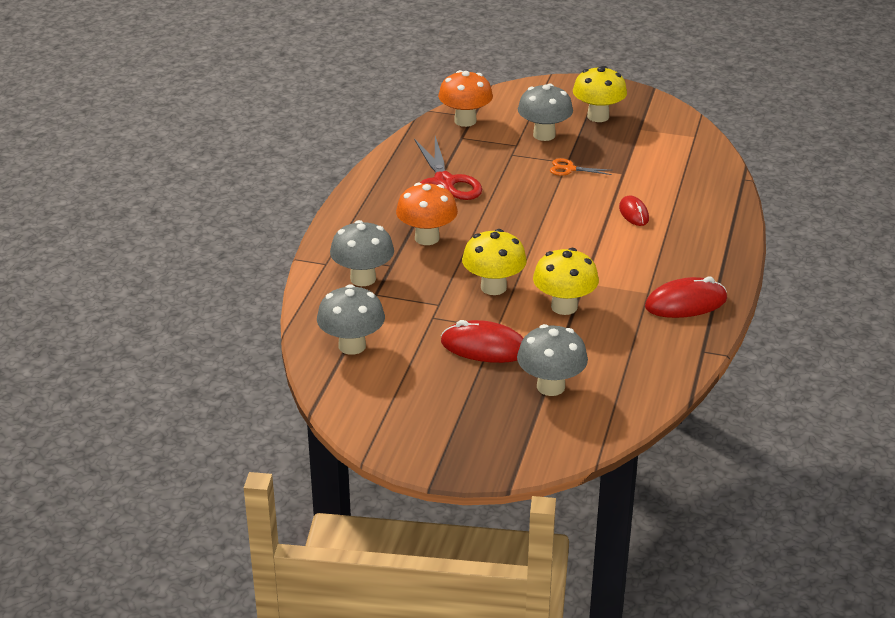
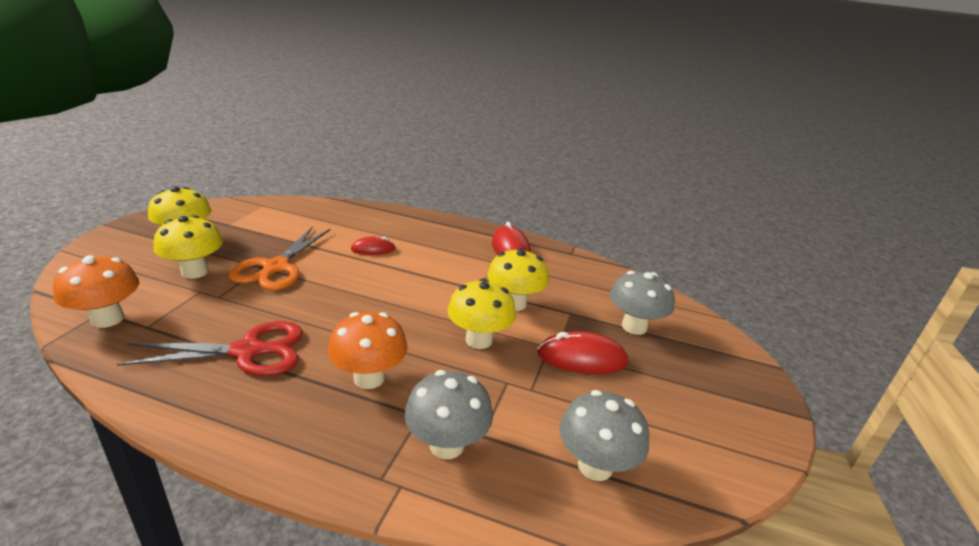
camera: 90 degrees left, 5 degrees down
red mouse [441,320,523,363] -> red mouse turned 75 degrees clockwise [537,331,628,374]
grey mushroom [518,84,573,141] -> yellow mushroom [153,215,223,279]
orange scissors [550,158,612,176] -> orange scissors [228,226,331,290], size x2.08

